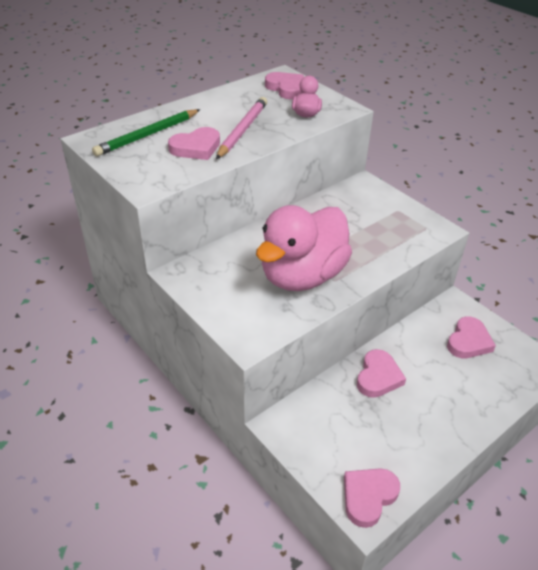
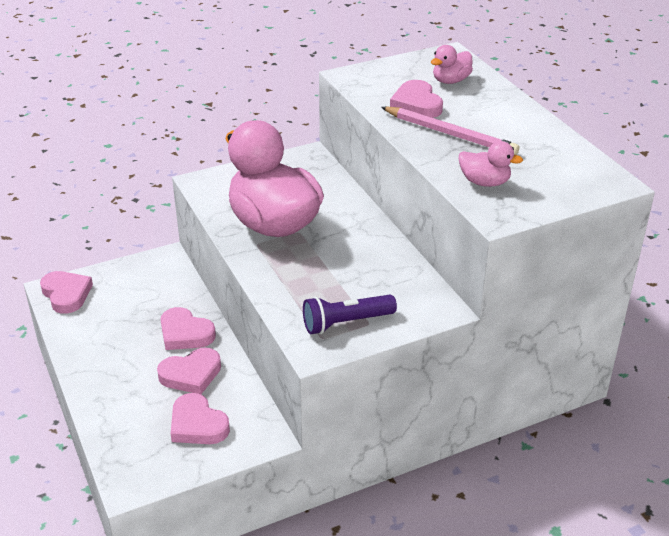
camera: 105 degrees right, 5 degrees down
green pencil [92,109,200,156] -> pink duck [431,45,473,84]
pink heart [265,72,304,99] -> pink heart moved to [157,348,221,394]
none -> purple flashlight [303,295,397,334]

